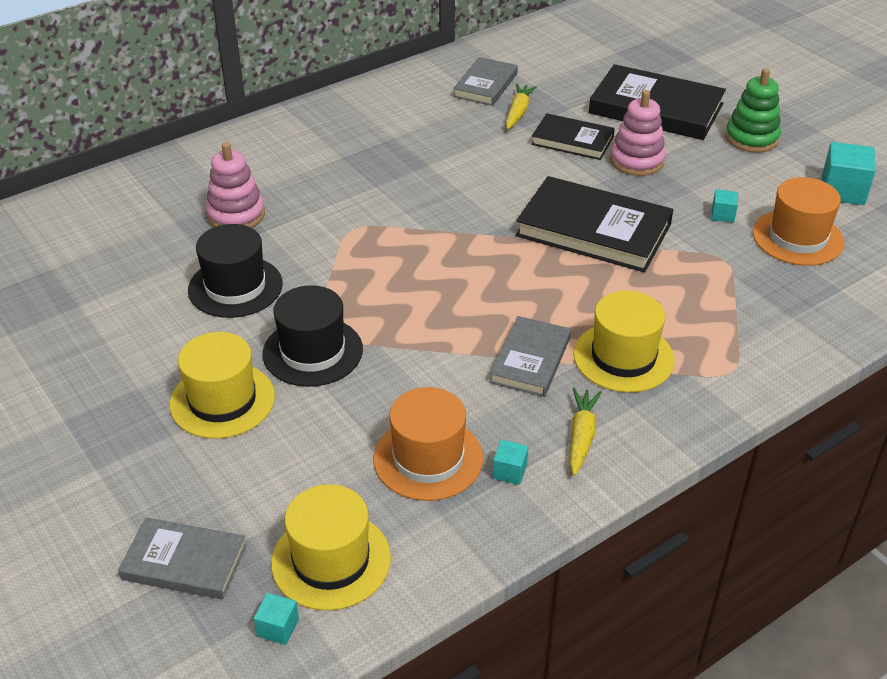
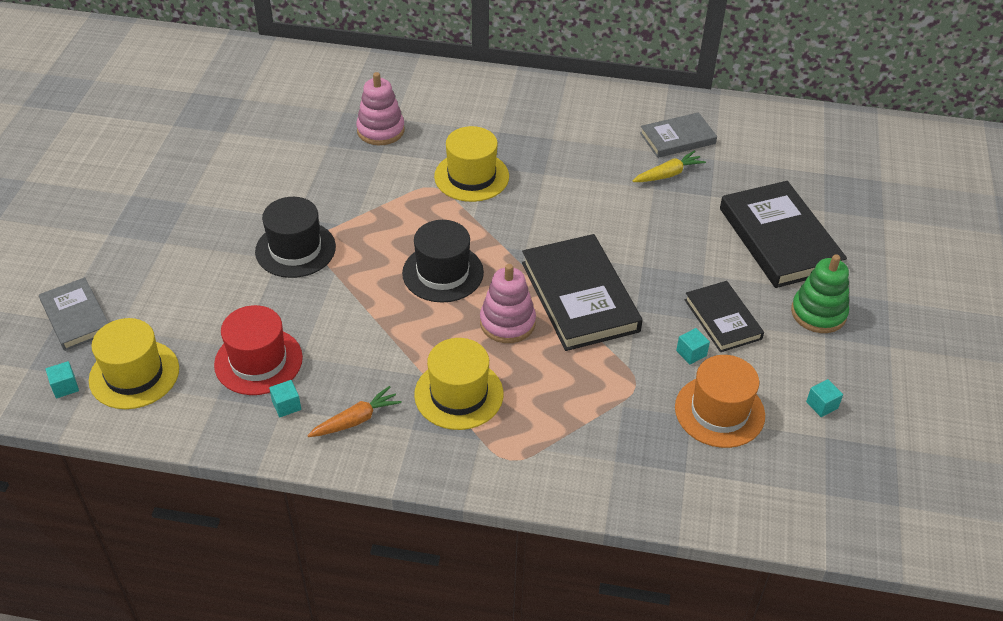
camera: 45 degrees right, 5 degrees up
yellow hat [170,332,275,439] -> yellow hat moved to [434,126,509,202]
black hat [188,224,283,318] -> black hat moved to [402,220,484,303]
orange hat [374,387,483,501] -> red hat [214,305,303,395]
grey book [489,316,571,397] -> none
black book [531,113,615,160] -> black book moved to [685,281,764,352]
yellow carrot [570,388,602,476] -> orange carrot [307,386,402,437]
pink stacking toy [610,90,666,176] -> pink stacking toy moved to [480,264,536,343]
turquoise cube [822,142,876,205] -> turquoise cube [806,379,843,417], size x0.52

